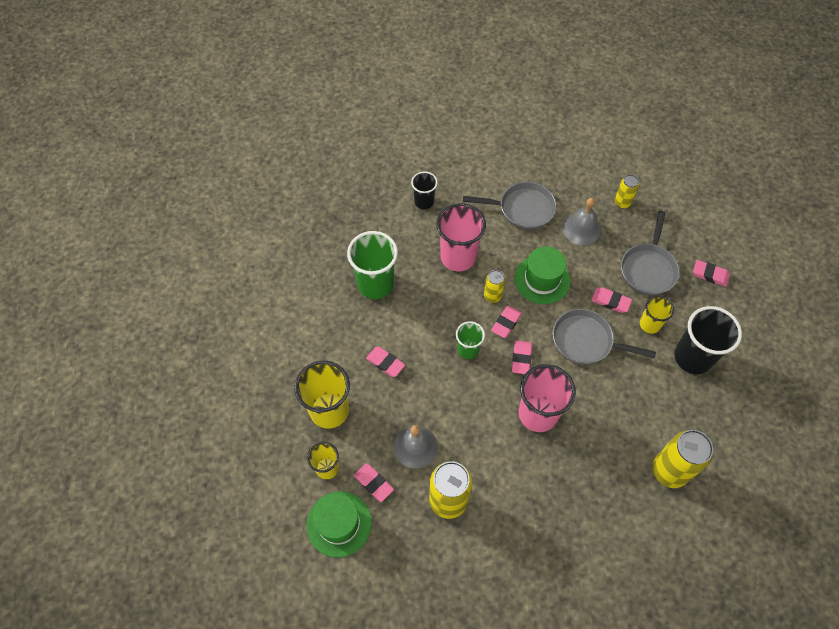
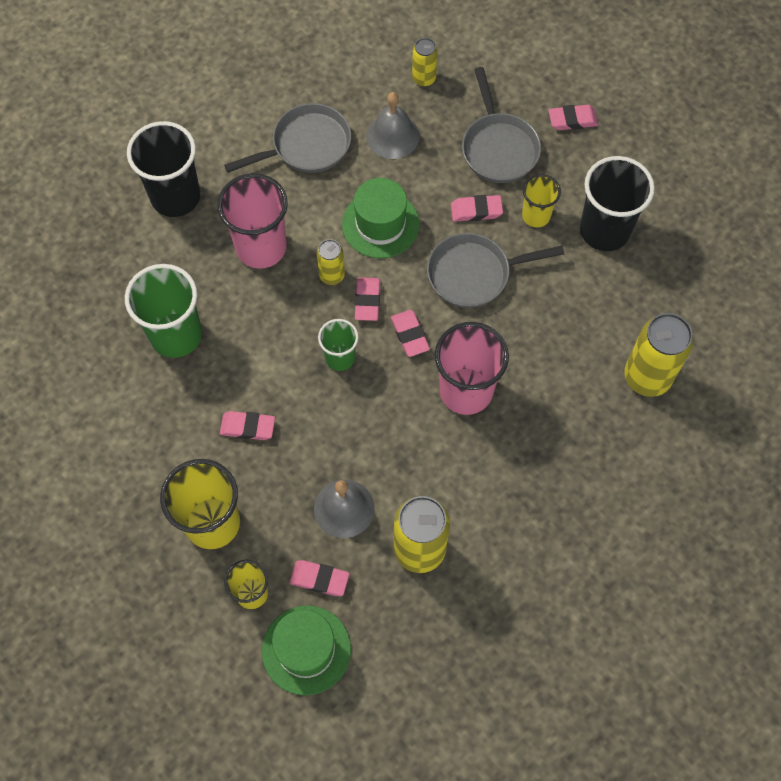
camera: 30 degrees left, 5 degrees up
black cup [411,172,438,209] -> black cup [127,121,200,217], size x1.76

